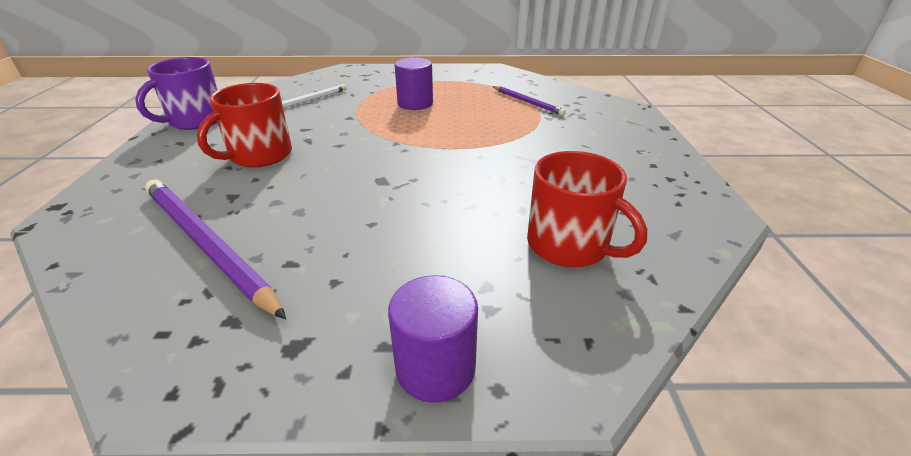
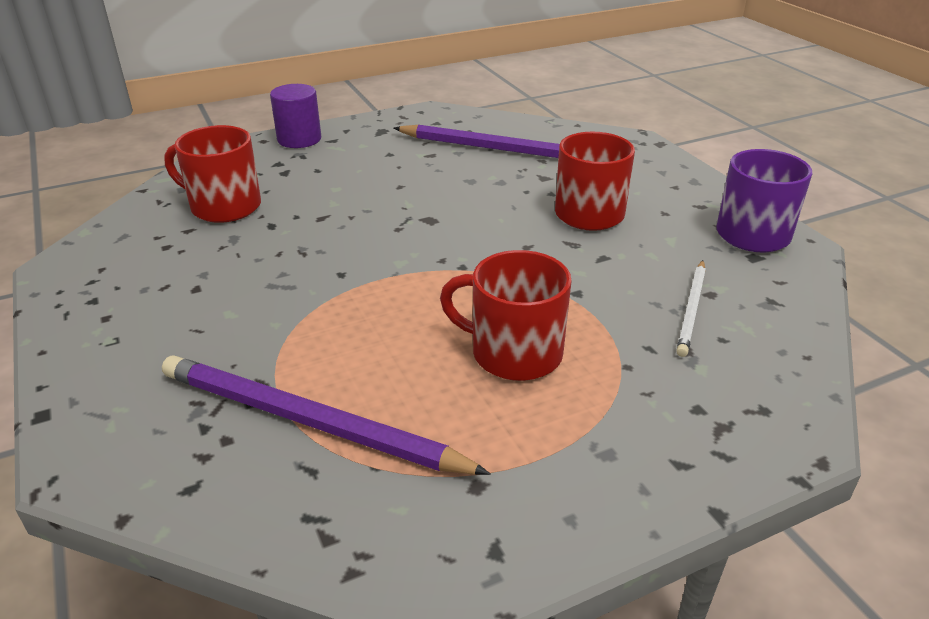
camera: 155 degrees right, 0 degrees up
purple cylinder [395,57,433,110] -> red mug [440,250,572,381]
purple pencil [493,86,566,116] -> purple pencil [162,355,491,475], size x1.86

